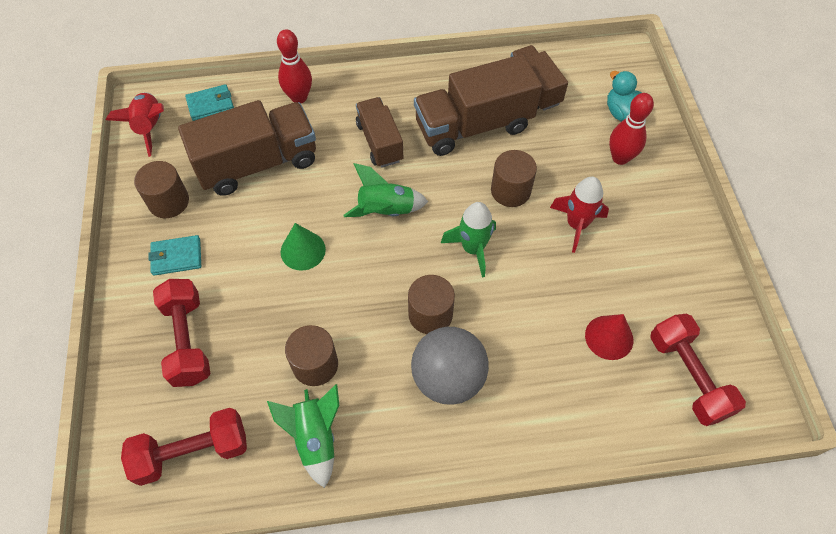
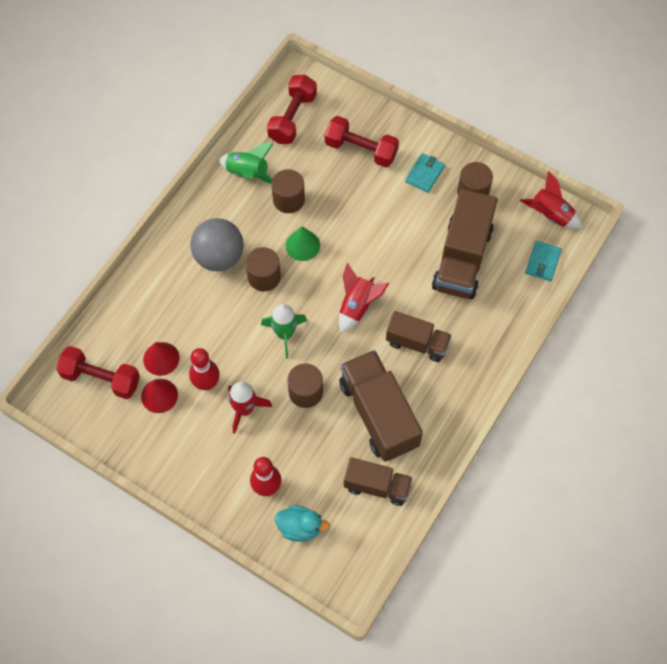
camera: 130 degrees right, 5 degrees up
red bowling pin [277,29,312,103] -> red bowling pin moved to [189,348,220,390]
green cone [281,223,326,271] -> green cone moved to [286,226,320,261]
green rocket [344,163,428,217] -> red rocket [339,263,389,333]
brown truck [414,54,542,156] -> brown truck turned 45 degrees counterclockwise [339,350,423,462]
none -> red cone [141,379,178,413]

